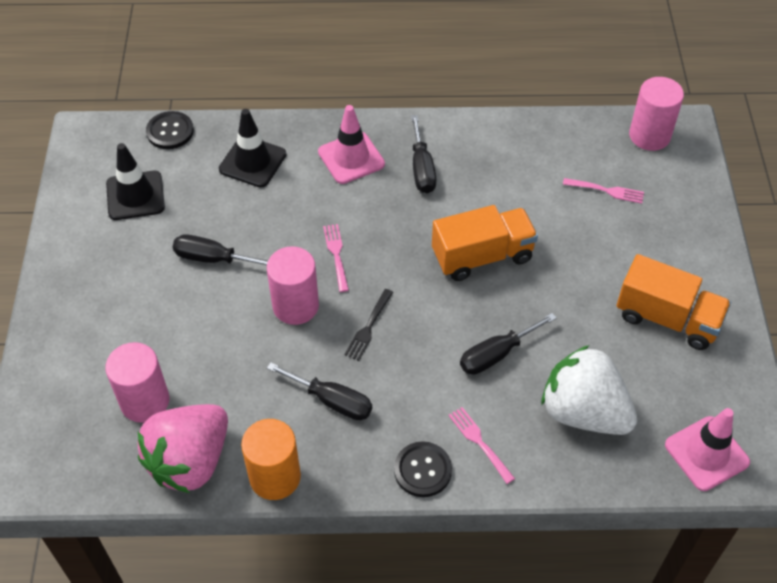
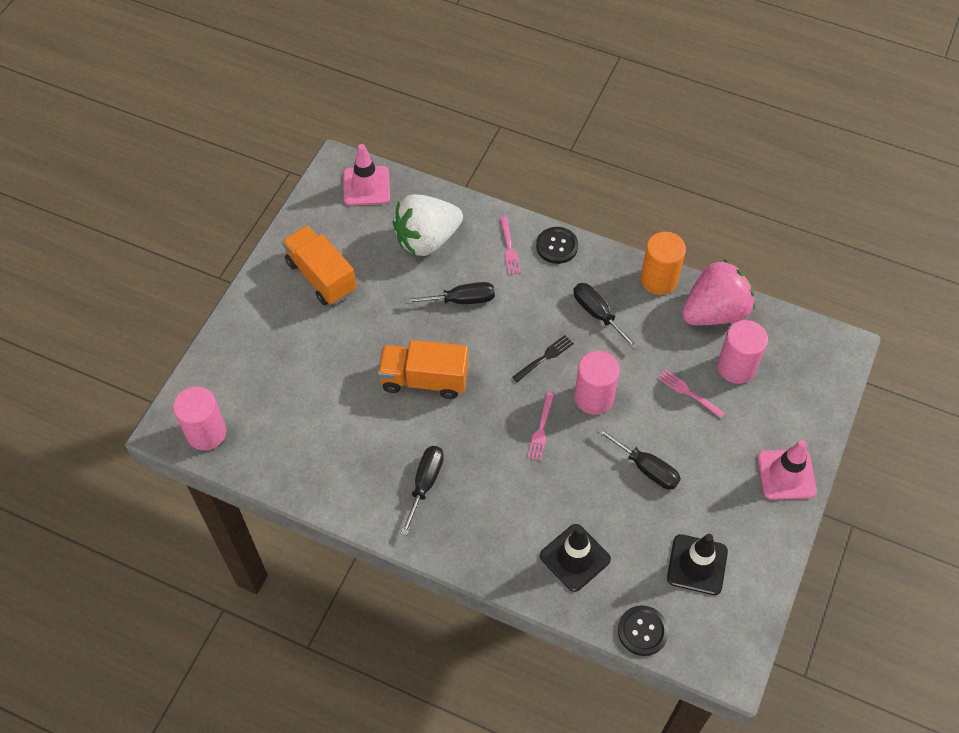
camera: 155 degrees left, 5 degrees up
pink traffic cone [318,105,385,184] -> pink traffic cone moved to [757,440,817,500]
white strawberry [542,345,637,435] -> white strawberry turned 90 degrees clockwise [393,195,463,256]
pink fork [563,178,644,204] -> pink fork moved to [658,369,725,418]

